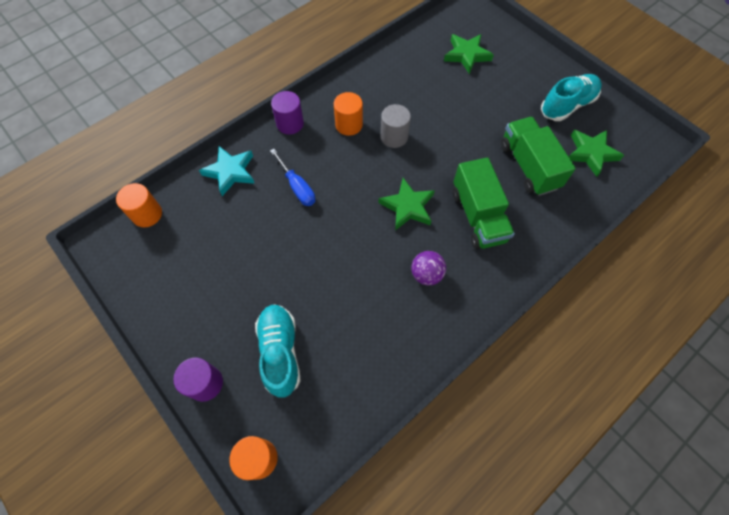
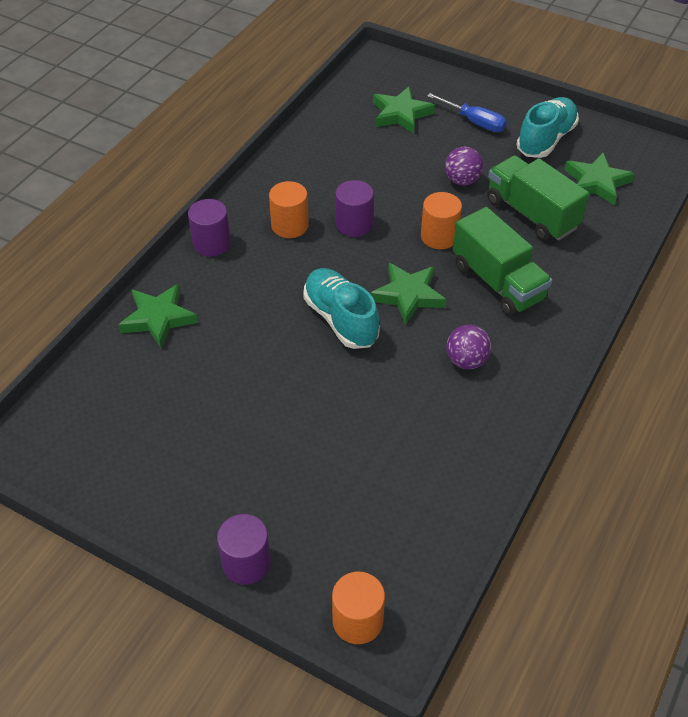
camera: 20 degrees left, 15 degrees down
orange cylinder [116,183,162,227] -> orange cylinder moved to [421,192,462,249]
turquoise star [199,146,255,196] -> green star [118,284,198,349]
turquoise shoe [255,304,301,398] -> turquoise shoe moved to [303,268,380,349]
blue screwdriver [270,149,315,206] -> blue screwdriver moved to [427,93,507,132]
grey cylinder [380,104,411,148] -> purple cylinder [335,180,374,237]
none -> purple ball [445,147,483,185]

